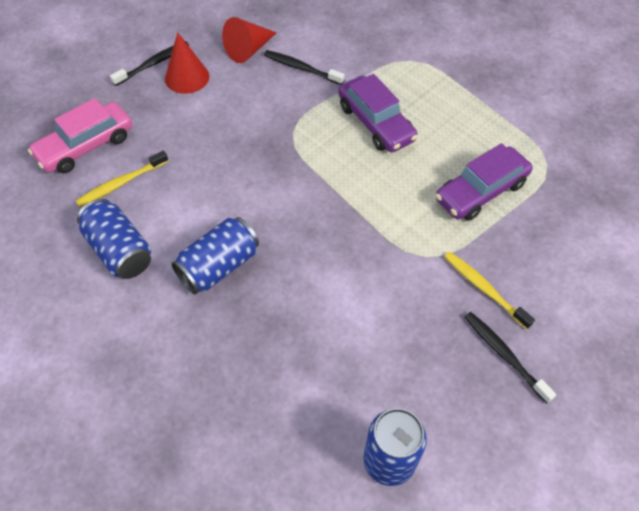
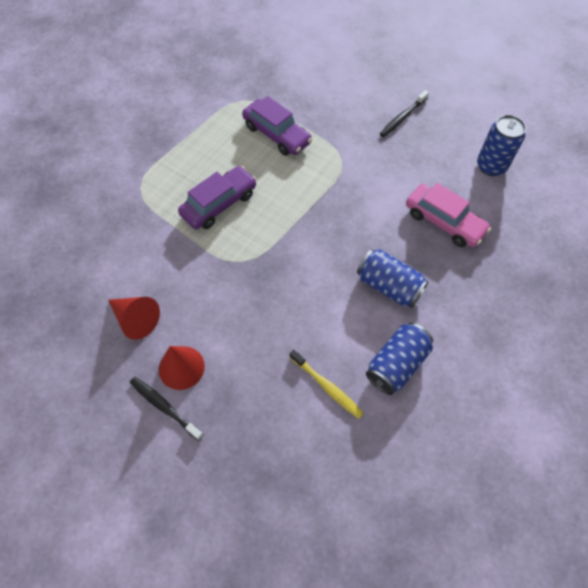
camera: 100 degrees left, 5 degrees up
pink car [28,98,132,173] -> pink car moved to [406,183,491,247]
black toothbrush [264,50,345,85] -> none
yellow toothbrush [444,252,535,329] -> none

